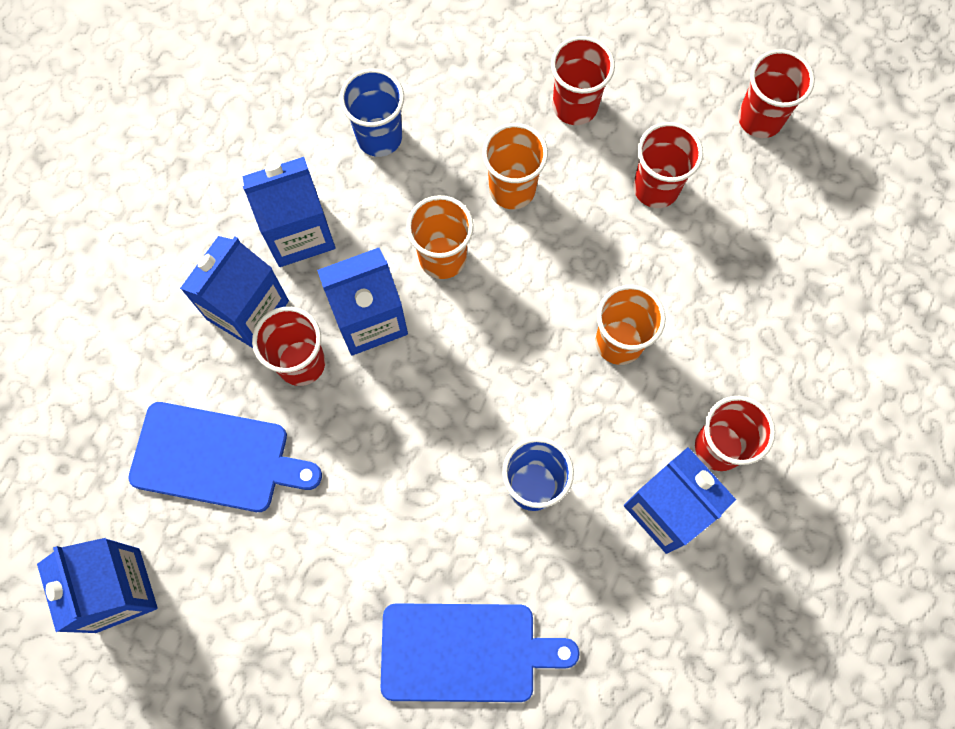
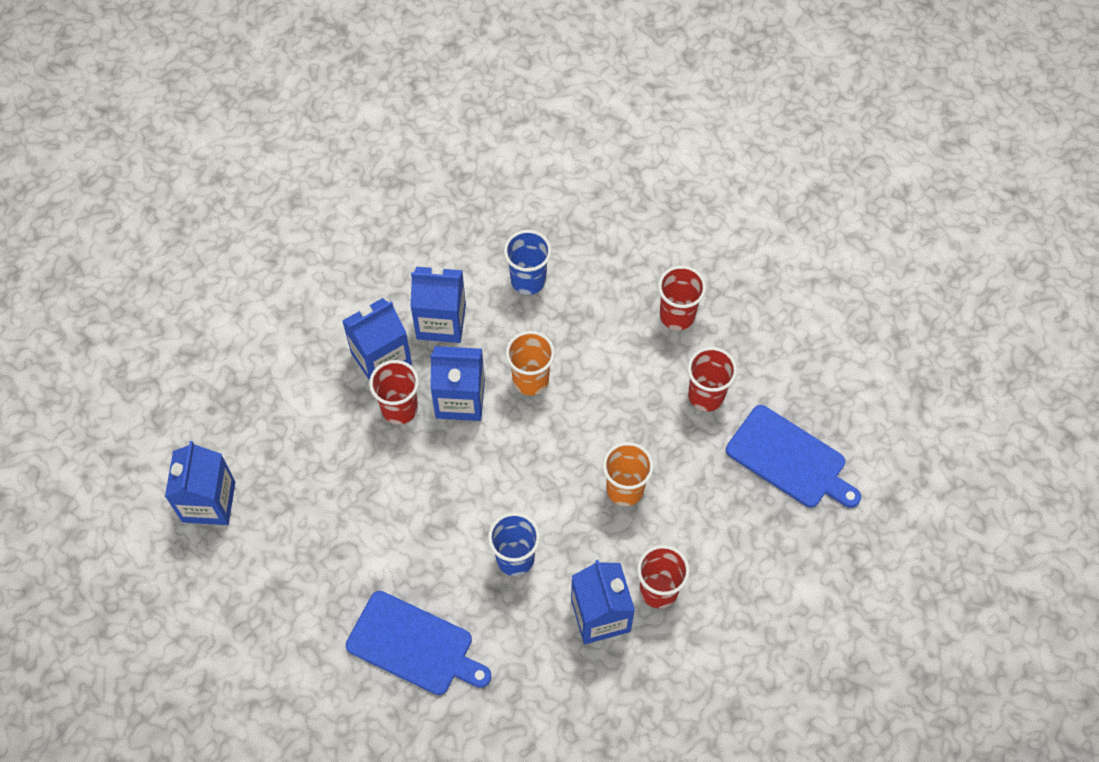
camera: 25 degrees right, 10 degrees down
blue cutting board [128,402,322,512] -> blue cutting board moved to [726,405,861,508]
orange cup [482,123,548,209] -> none
red cup [738,49,815,138] -> none

